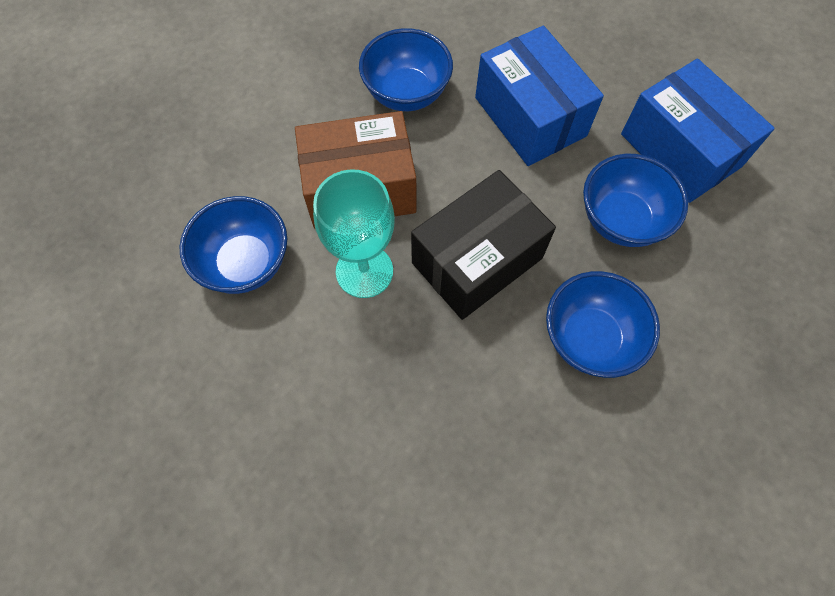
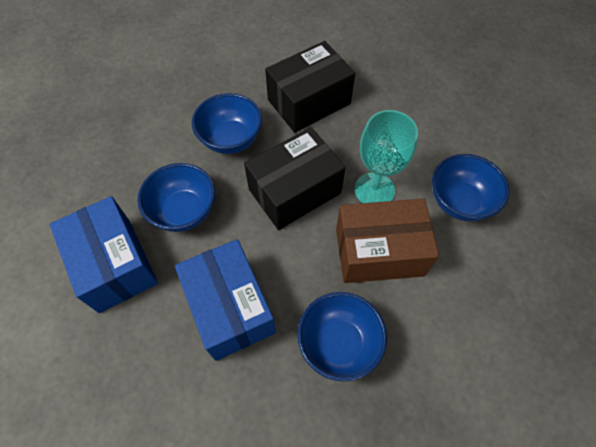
camera: 175 degrees left, 5 degrees down
none -> black box [265,41,355,133]

